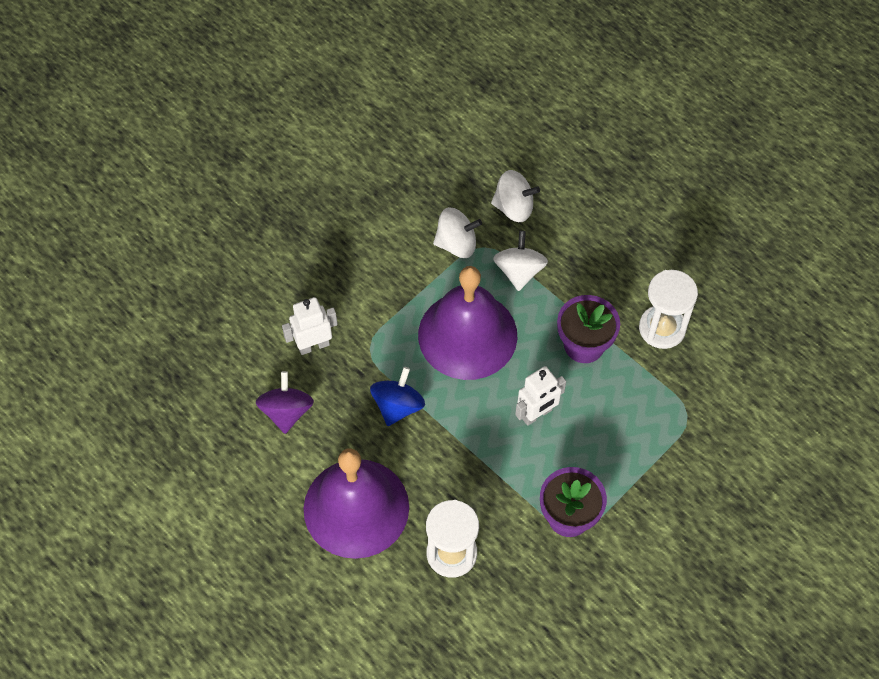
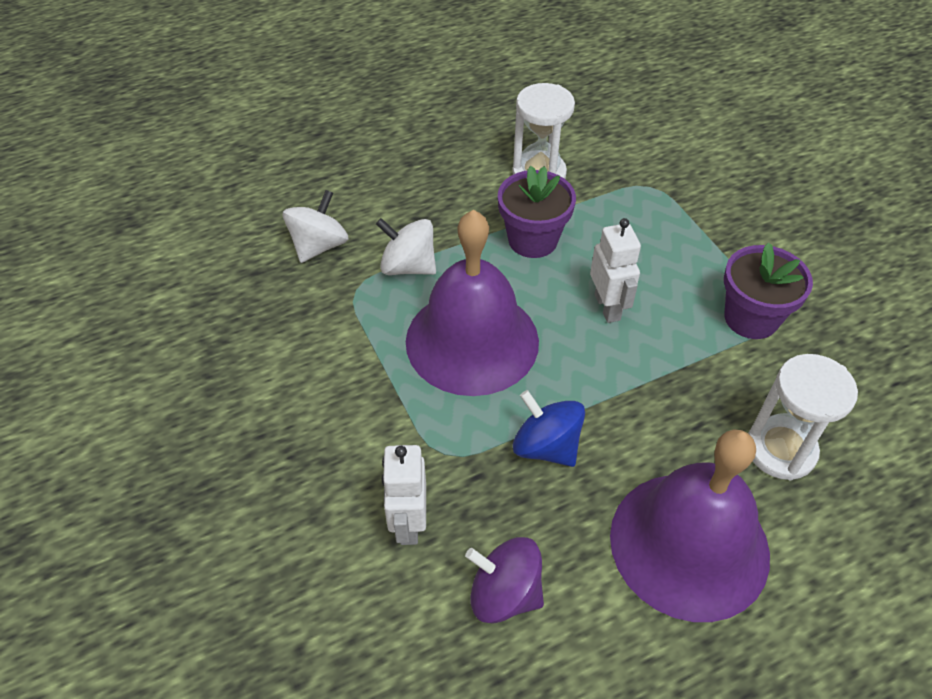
camera: 70 degrees left, 10 degrees down
white spinning top [433,207,482,258] -> none

